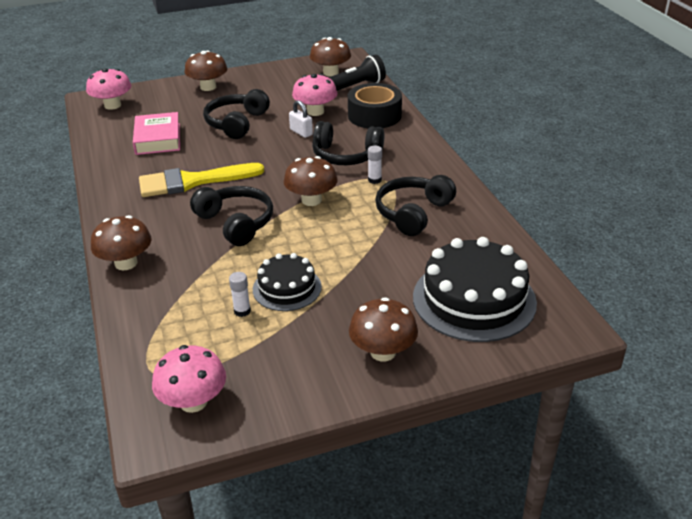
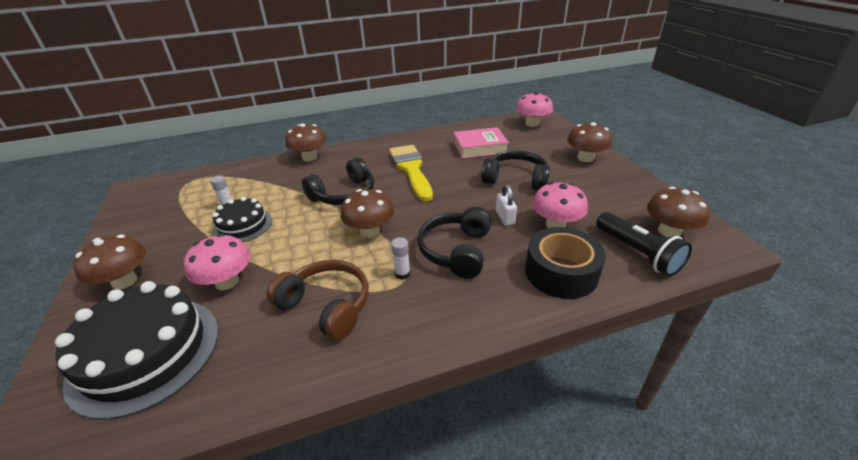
camera: 90 degrees right, 0 degrees up
pink mushroom [152,345,226,413] -> pink mushroom moved to [184,234,251,290]
white padlock [289,100,313,138] -> white padlock turned 60 degrees counterclockwise [496,184,517,226]
black headphones [375,175,456,236] -> brown headphones [267,260,369,340]

